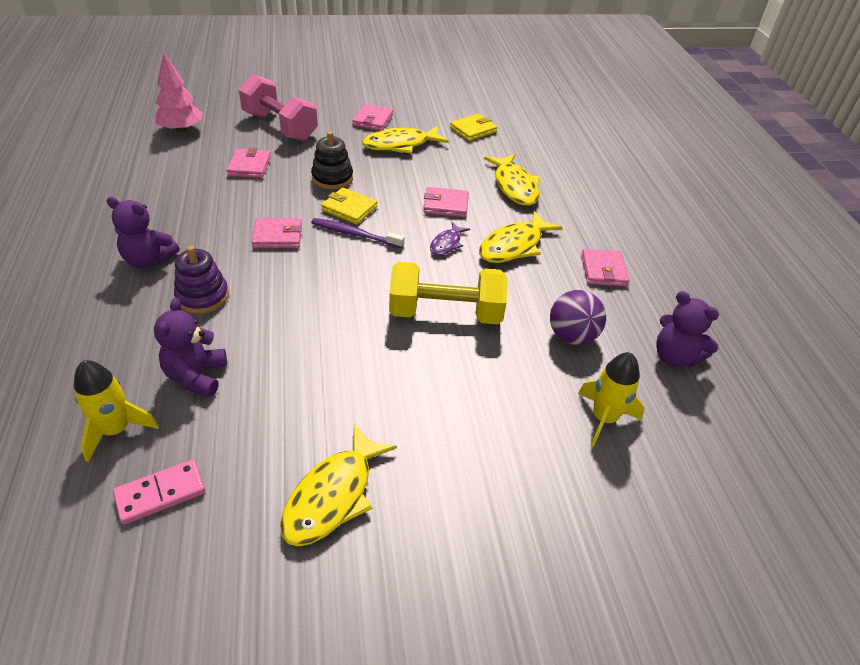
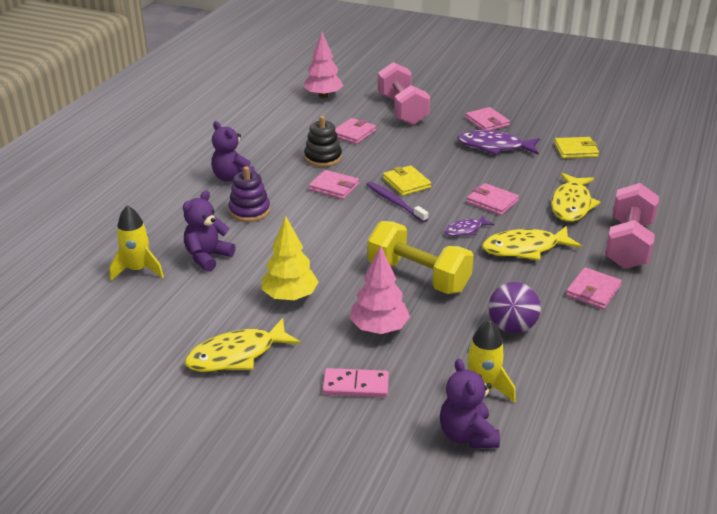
camera: 35 degrees right, 10 degrees down
pink domino [113,459,205,525] -> pink domino moved to [322,368,389,397]
black stacking toy [311,131,353,189] -> black stacking toy moved to [304,116,342,167]
pink wallet [352,104,393,131] -> pink wallet turned 75 degrees counterclockwise [465,107,510,130]
yellow fish [362,126,449,154] -> purple fish [457,130,540,155]
purple teddy bear [656,291,719,367] -> purple teddy bear moved to [440,359,500,448]
none -> yellow tree [261,216,319,301]
none -> pink tree [350,246,410,334]
none -> pink dumbbell [605,183,659,269]

